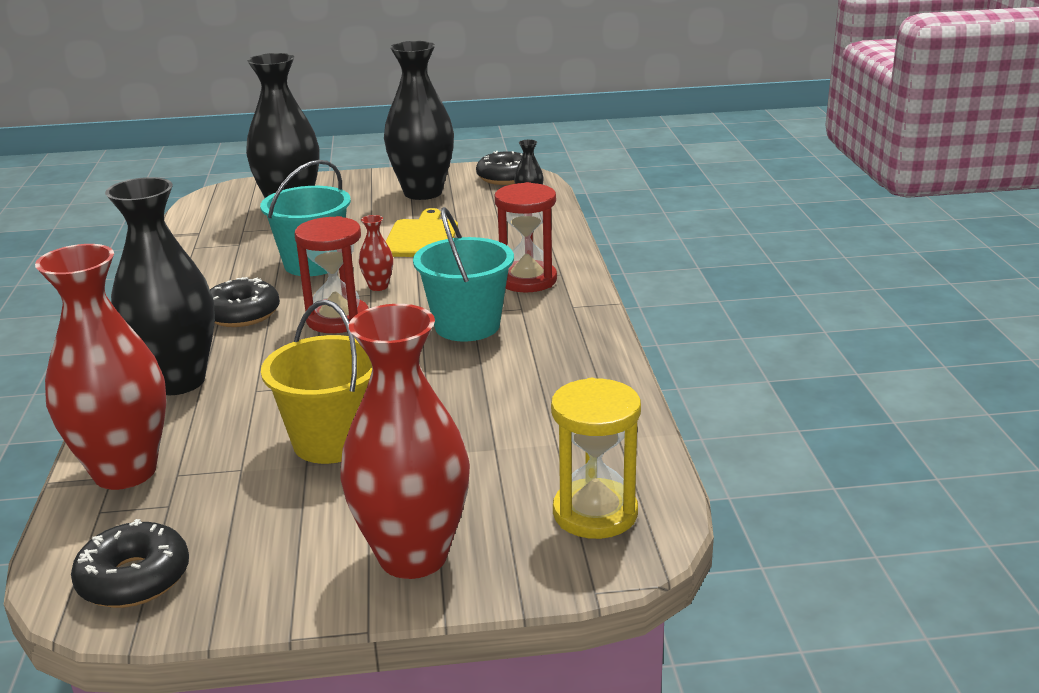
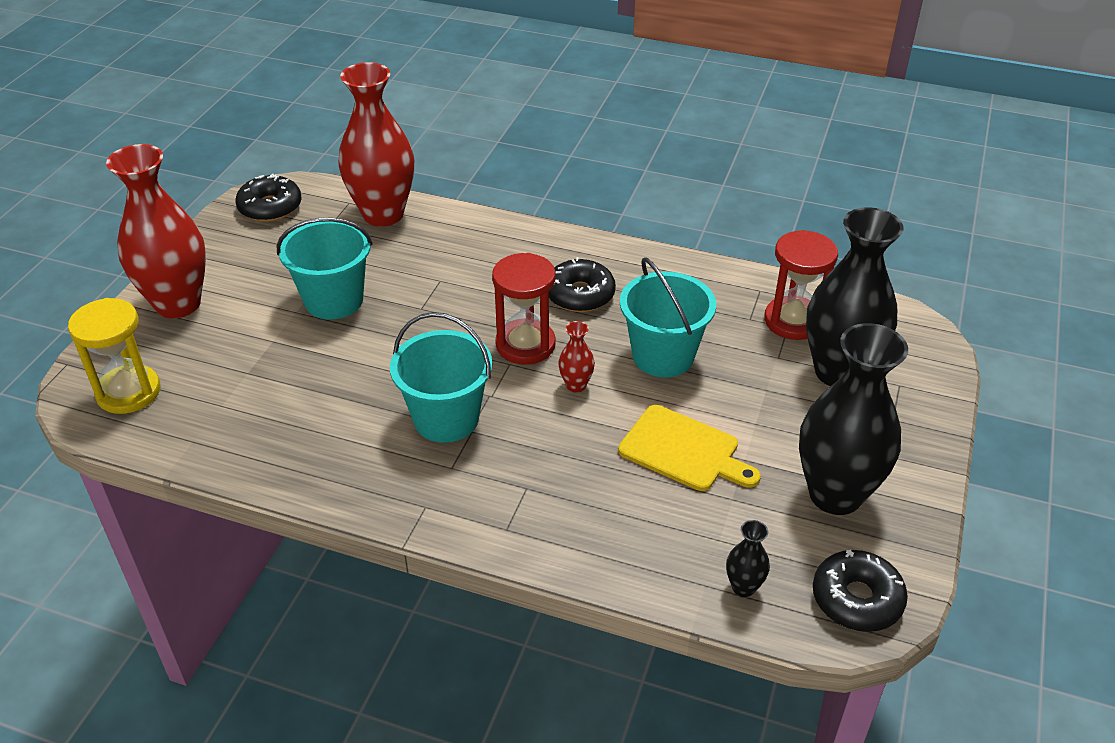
camera: 115 degrees right, 15 degrees up
black vase [105,177,215,395] -> none
yellow bucket [261,300,372,464] -> turquoise bucket [276,218,373,320]
red hourglass [495,182,557,292] -> red hourglass moved to [764,230,838,340]

